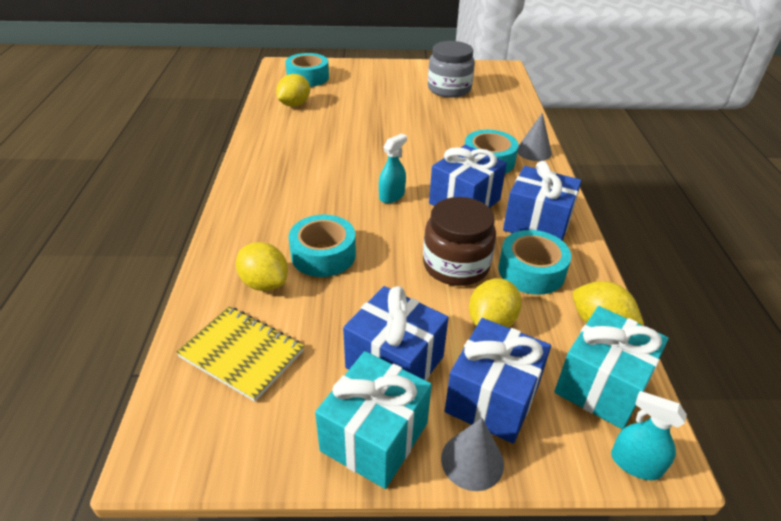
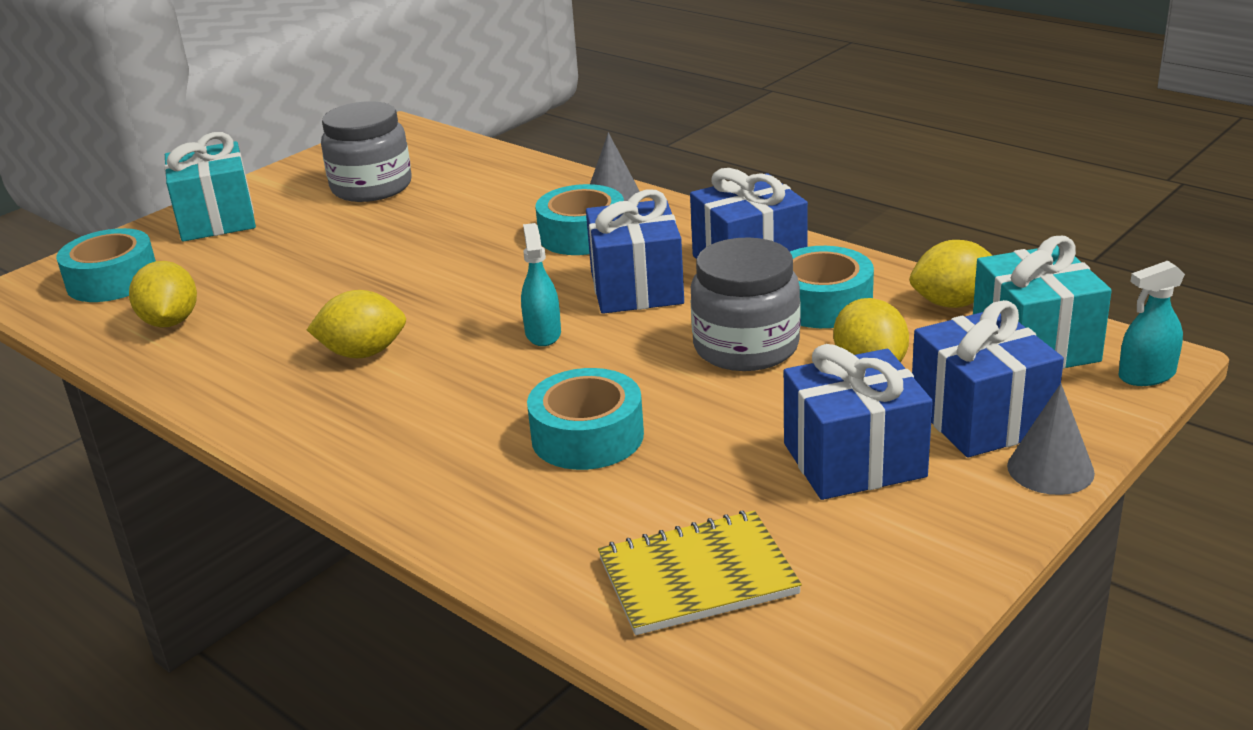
camera: 45 degrees left, 10 degrees down
yellow lemon [236,242,288,291] -> yellow lemon moved to [307,290,406,358]
turquoise gift [315,351,432,489] -> turquoise gift moved to [164,132,256,241]
brown jar [423,197,496,286] -> grey jar [691,237,800,371]

